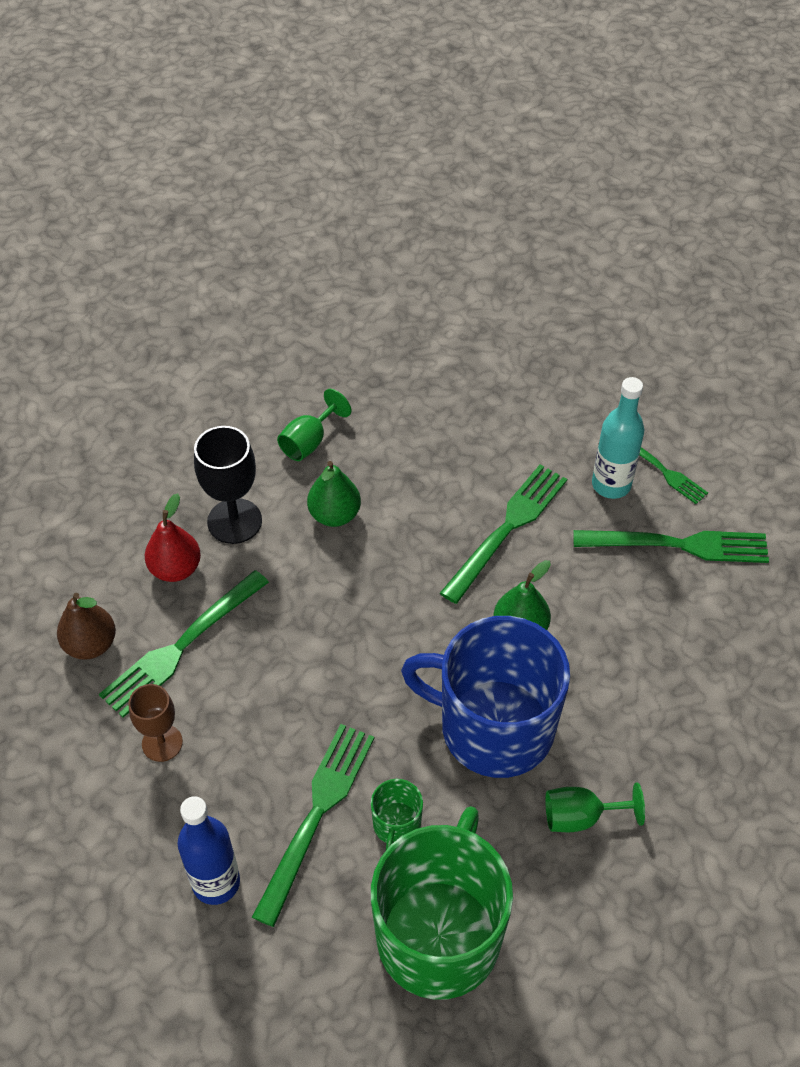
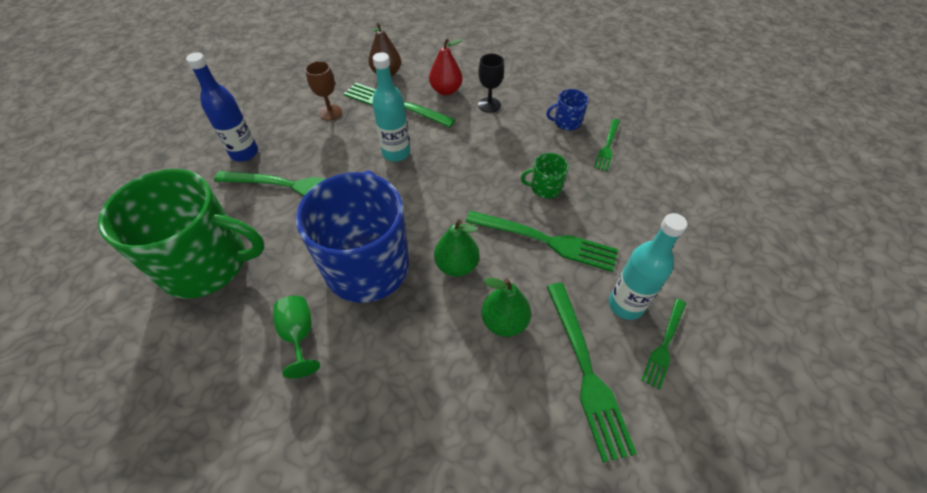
camera: 75 degrees right, 0 degrees up
black goblet [194,426,262,544] -> black goblet [478,54,504,113], size x0.66
green goblet [277,389,351,461] -> blue mug [546,89,589,130]
green pear [307,461,361,527] -> green pear moved to [481,278,531,337]
green mug [371,779,423,850] -> green mug moved to [521,153,568,198]
none -> turquoise bottle [372,52,410,162]
none -> green fork [594,119,620,171]

